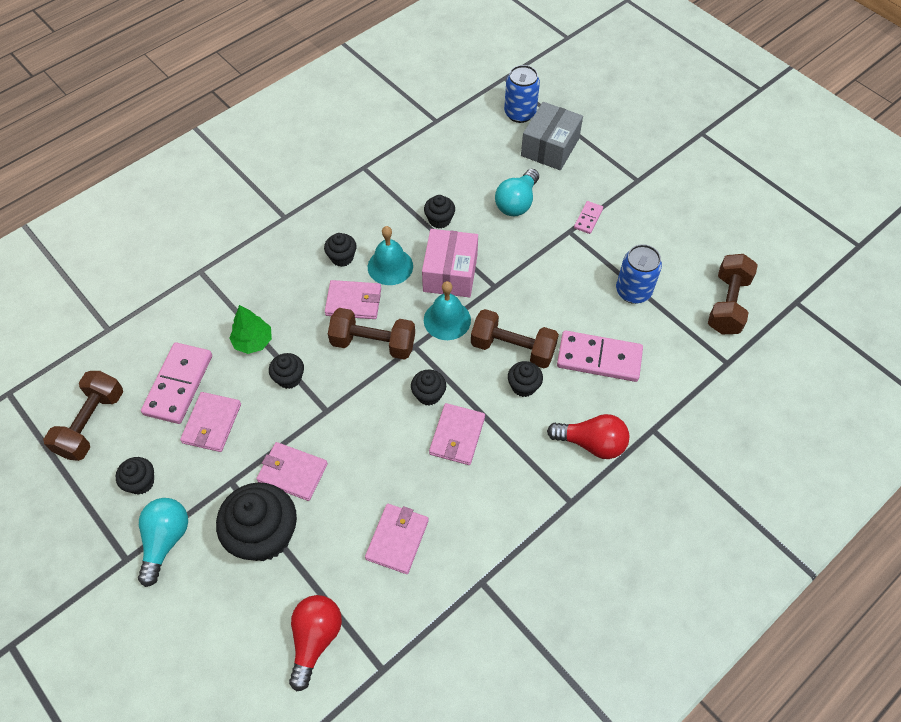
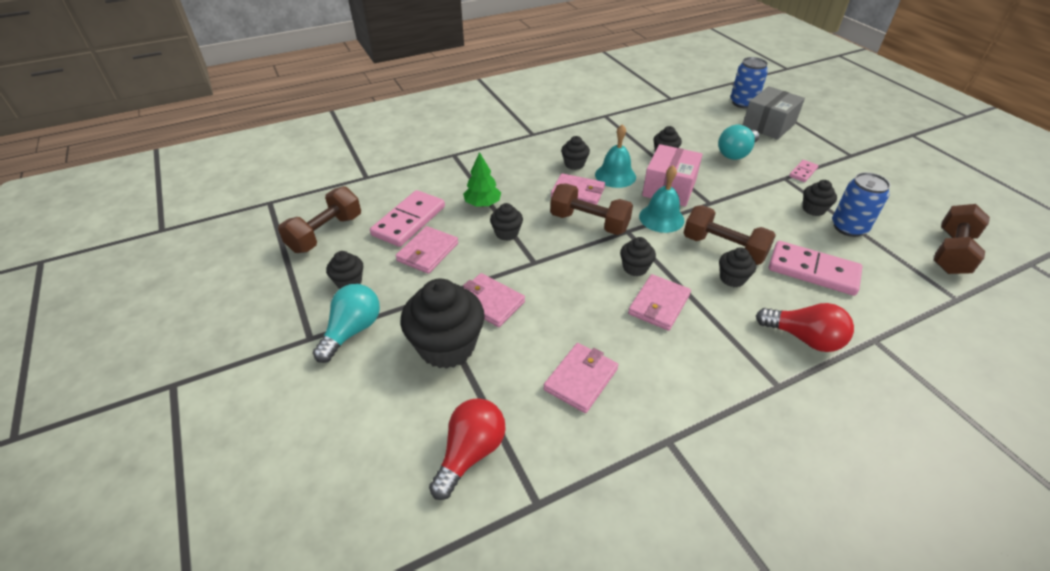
camera: 15 degrees right, 15 degrees down
none -> black cupcake [803,180,837,216]

